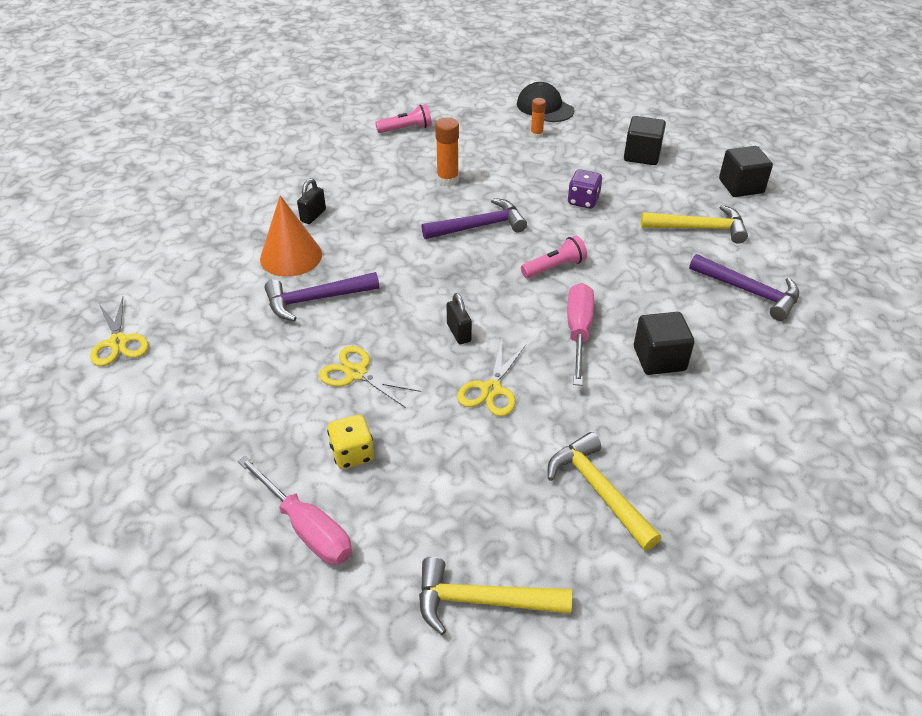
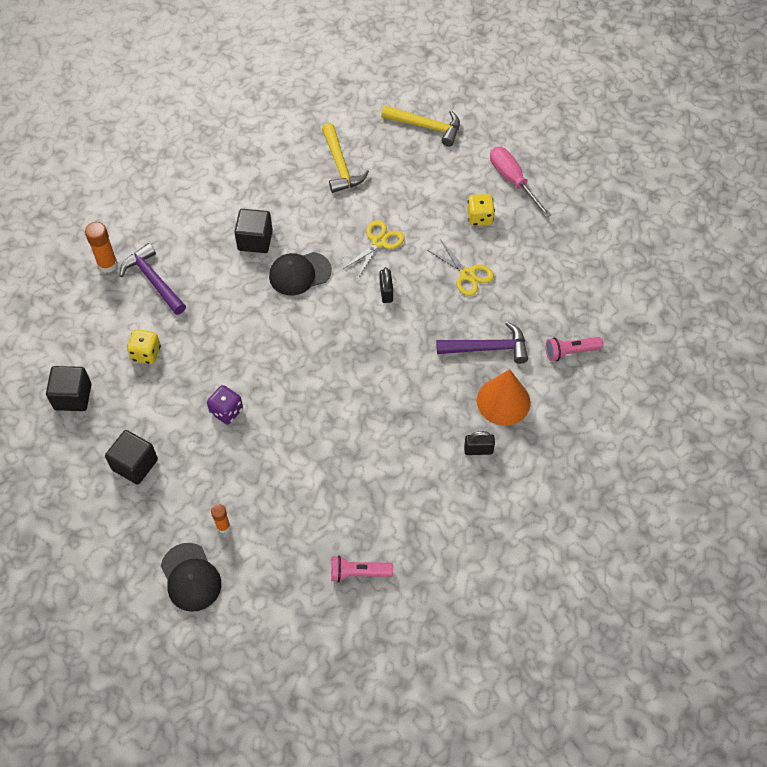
camera: 165 degrees left, 15 degrees up
yellow scissors [90,297,149,366] -> none
black padlock [297,178,326,224] -> black padlock turned 45 degrees clockwise [464,431,495,455]
purple hammer [421,198,527,239] -> none
orange glue stick [435,117,459,186] -> orange glue stick moved to [85,222,118,273]
pink flashlight [521,235,587,278] -> pink flashlight moved to [546,337,603,361]
pink screwdriver [567,283,594,386] -> black cap [269,252,332,295]
yellow hammer [641,205,748,244] -> yellow dice [127,329,161,364]

